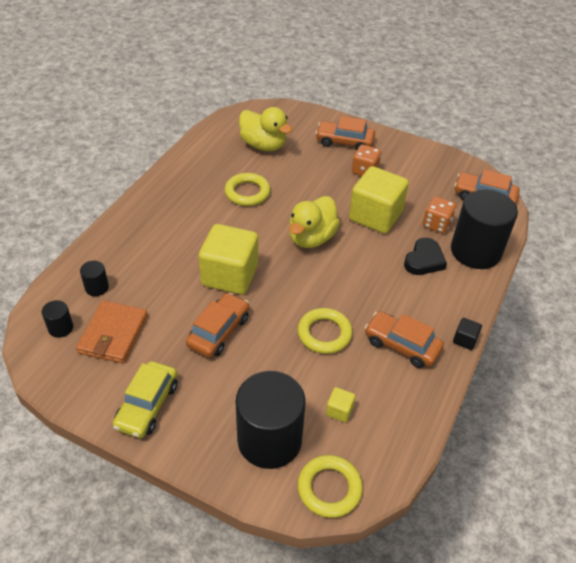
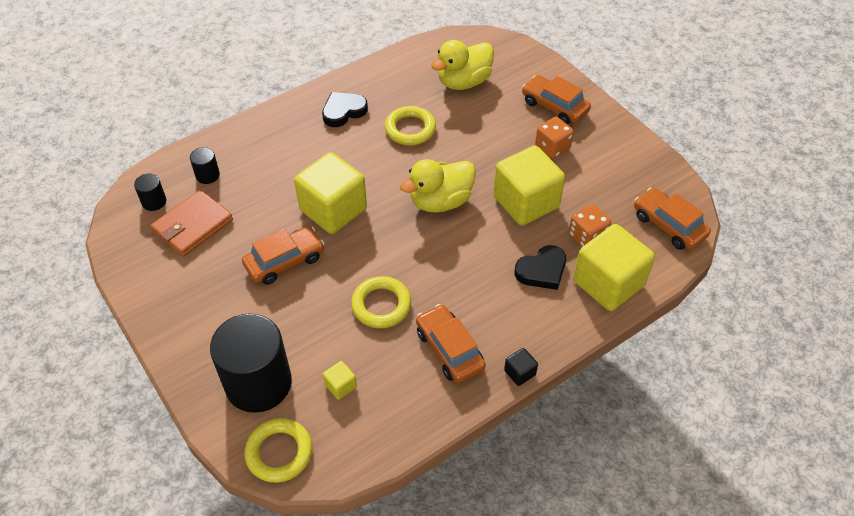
camera: 30 degrees right, 5 degrees up
yellow car [113,361,178,438] -> none
yellow duck [239,107,292,151] -> yellow duck turned 75 degrees clockwise [431,40,494,90]
black cylinder [451,189,518,269] -> yellow cube [573,224,655,311]
none -> black heart [322,92,368,127]

